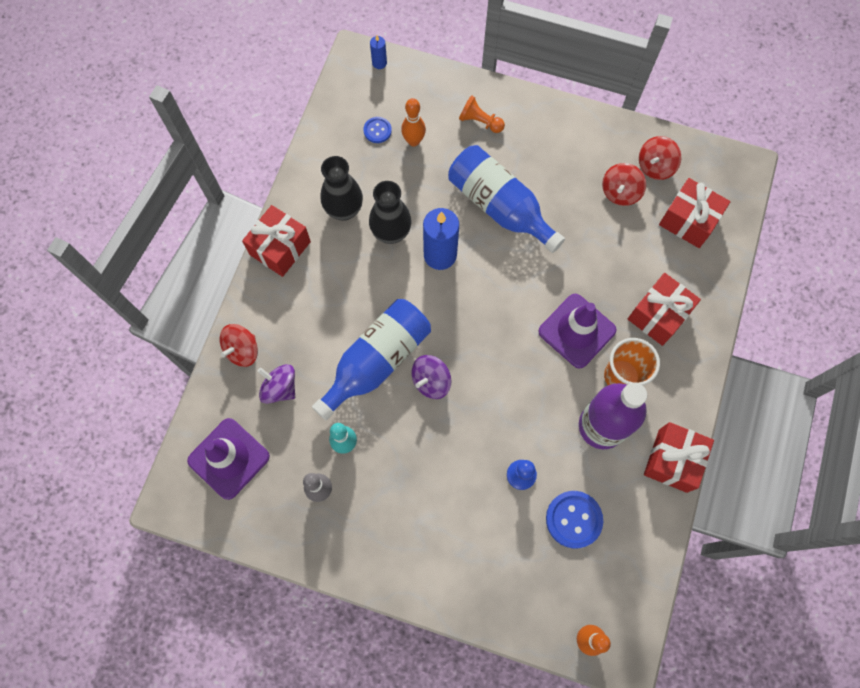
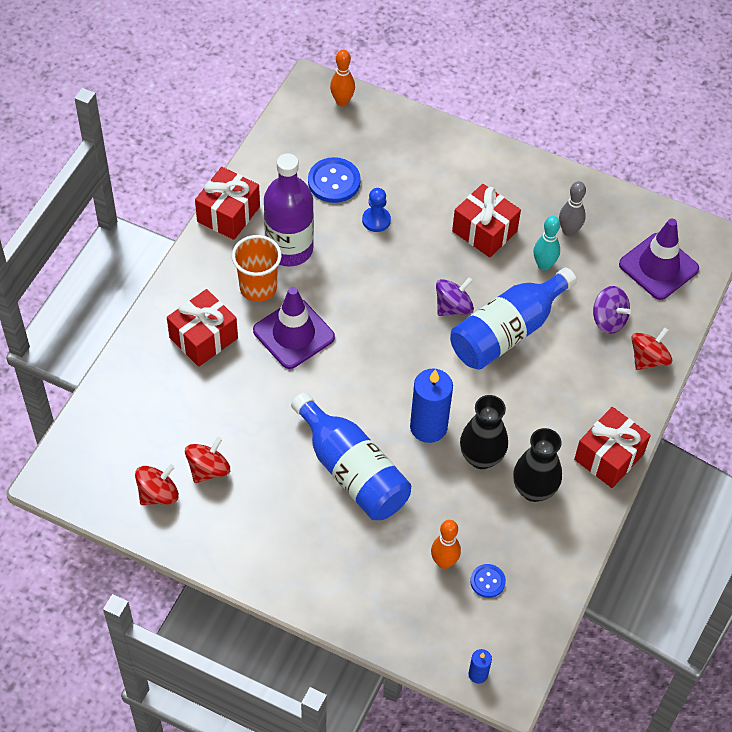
camera: 175 degrees left, 15 degrees down
orange pawn [459,95,505,133] -> none
red gift [659,178,731,248] -> red gift moved to [452,184,521,258]

